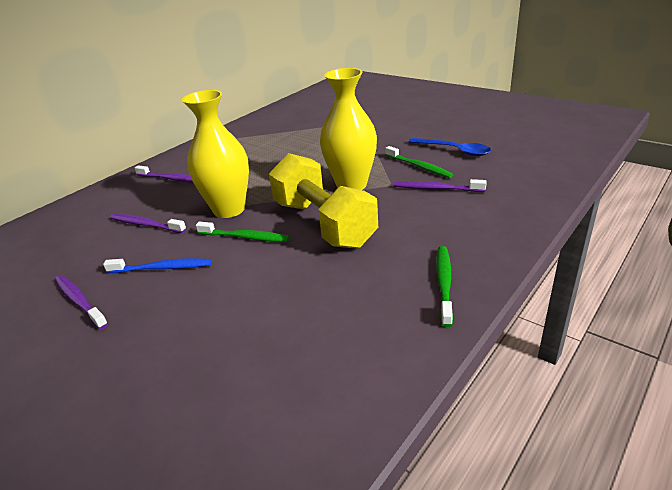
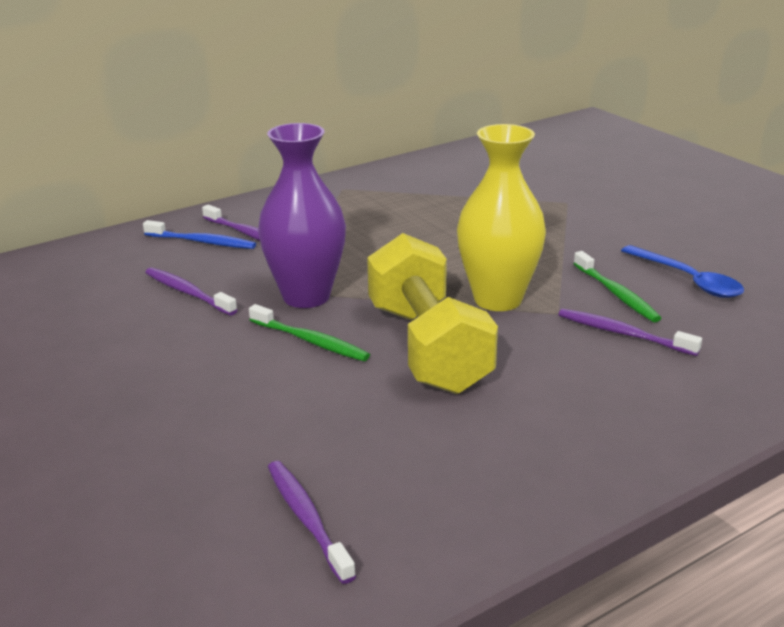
camera: 15 degrees right, 5 degrees down
purple toothbrush [55,275,108,330] -> purple toothbrush moved to [268,461,356,584]
blue toothbrush [103,258,212,273] -> blue toothbrush moved to [143,220,256,249]
yellow vase [182,90,249,218] -> purple vase [258,123,346,308]
green toothbrush [436,246,453,327] -> none

